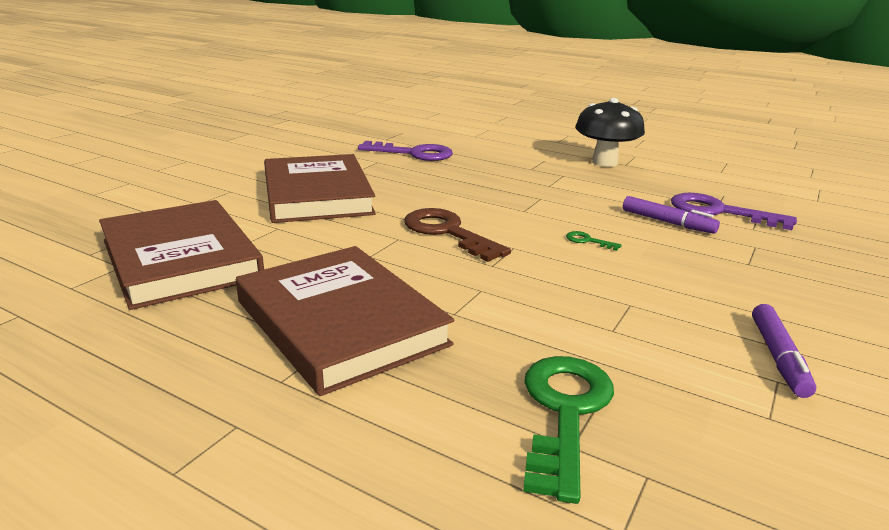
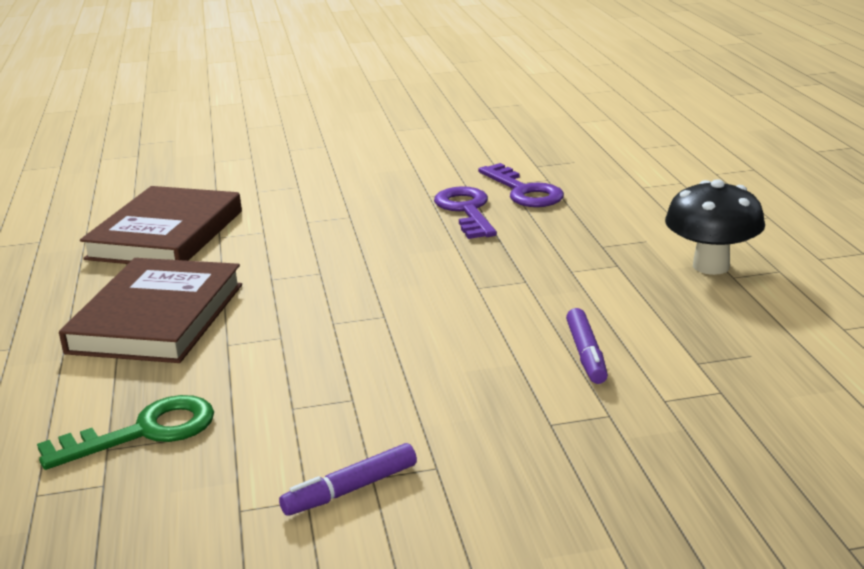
camera: 50 degrees right, 0 degrees up
brown book [264,154,376,223] -> none
brown key [404,208,511,262] -> none
green key [566,231,622,251] -> none
purple key [671,193,797,230] -> purple key moved to [434,186,497,239]

